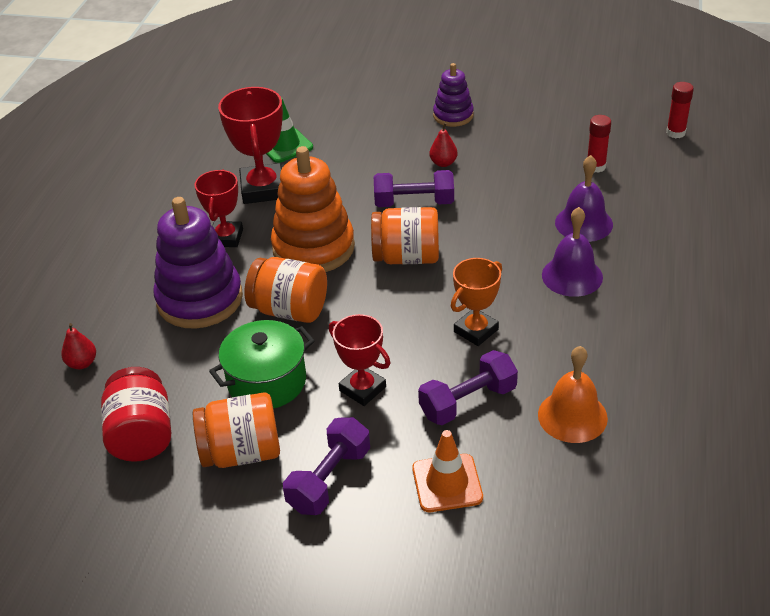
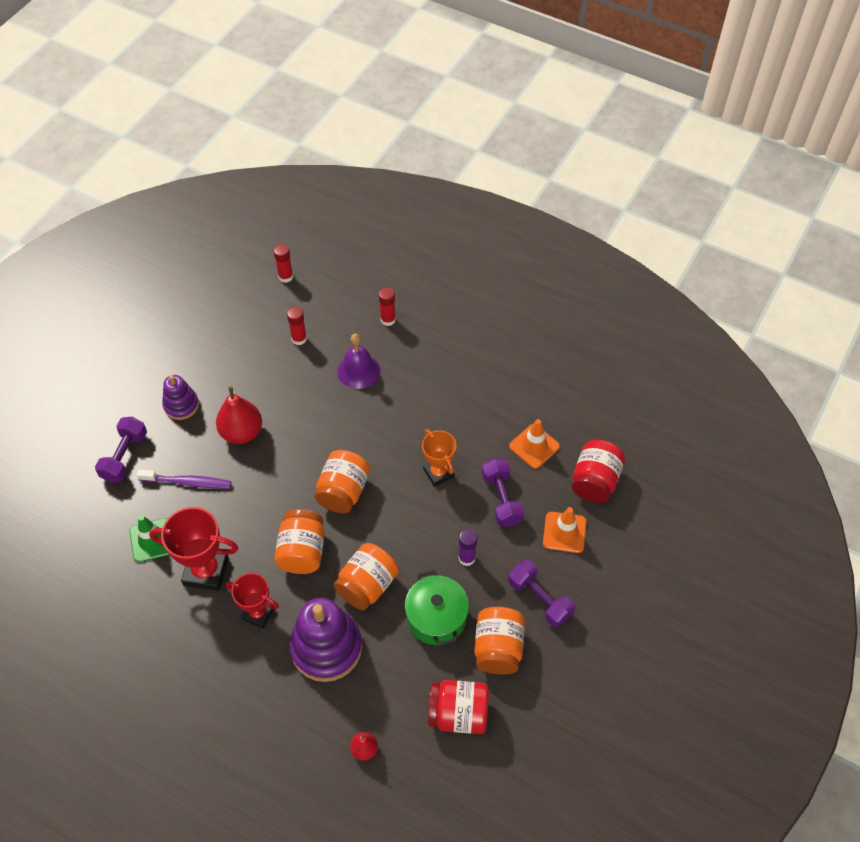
camera: 75 degrees left, 15 degrees up
orange stacking toy [271,146,355,272] -> orange jar [274,509,325,574]
red trophy [329,314,390,406] -> purple glue stick [458,529,478,566]
purple dumbbell [374,170,454,207] -> purple dumbbell moved to [95,417,147,483]
red pear [429,123,458,167] -> red pear [216,387,262,444], size x1.93
orange bell [538,346,608,443] -> orange traffic cone [509,419,560,469]
purple bell [542,207,603,297] -> none
none -> purple toothbrush [137,469,231,488]
none -> red glue stick [379,287,396,326]
none -> red jar [572,440,625,503]

